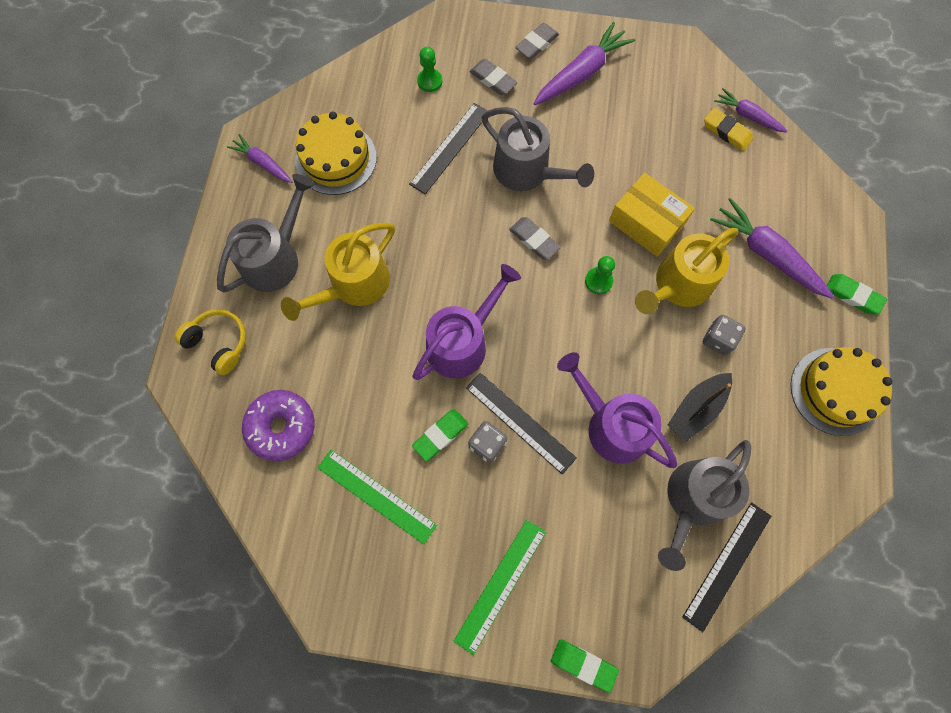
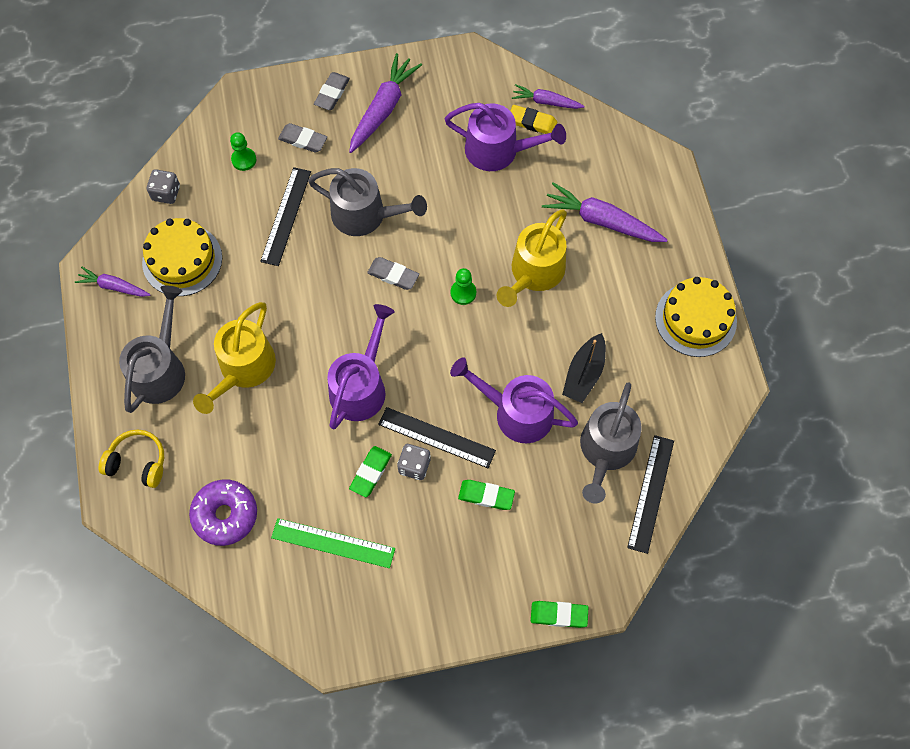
camera: 20 degrees left, 5 degrees down
green ruler [453,520,546,655] -> none
yellow box [609,173,695,257] -> none
grey dice [703,315,746,356] -> grey dice moved to [147,169,180,204]
green eraser [827,274,887,315] -> green eraser moved to [458,480,515,510]
none -> purple watering can [444,103,566,171]

